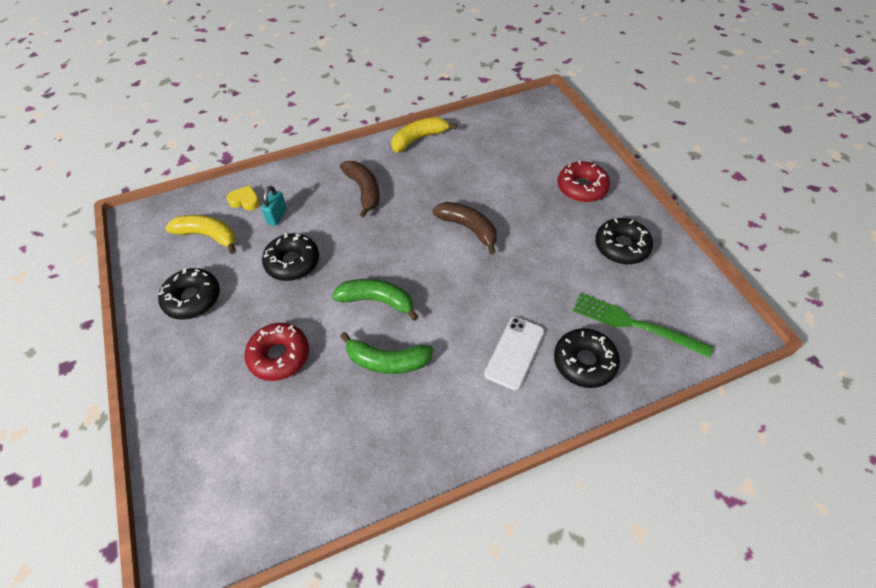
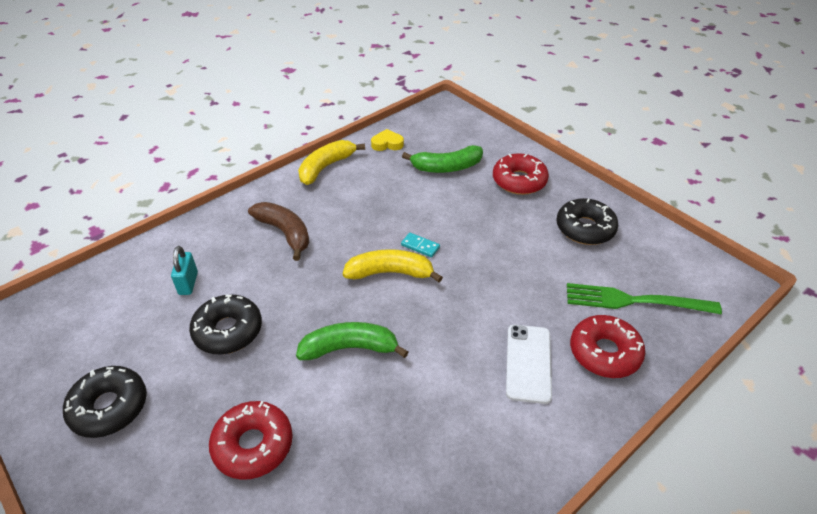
camera: 20 degrees left, 10 degrees down
yellow banana [165,215,236,254] -> yellow banana moved to [343,249,443,282]
yellow heart [227,185,260,210] -> yellow heart moved to [371,129,404,151]
green banana [340,332,434,374] -> green banana moved to [402,145,483,173]
brown banana [432,202,497,254] -> turquoise domino [401,233,440,257]
black donut [554,328,620,388] -> red donut [570,315,645,378]

